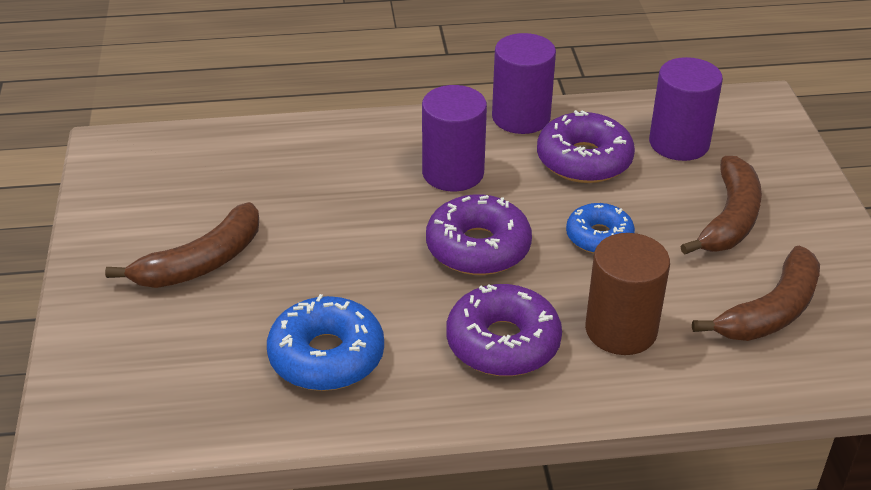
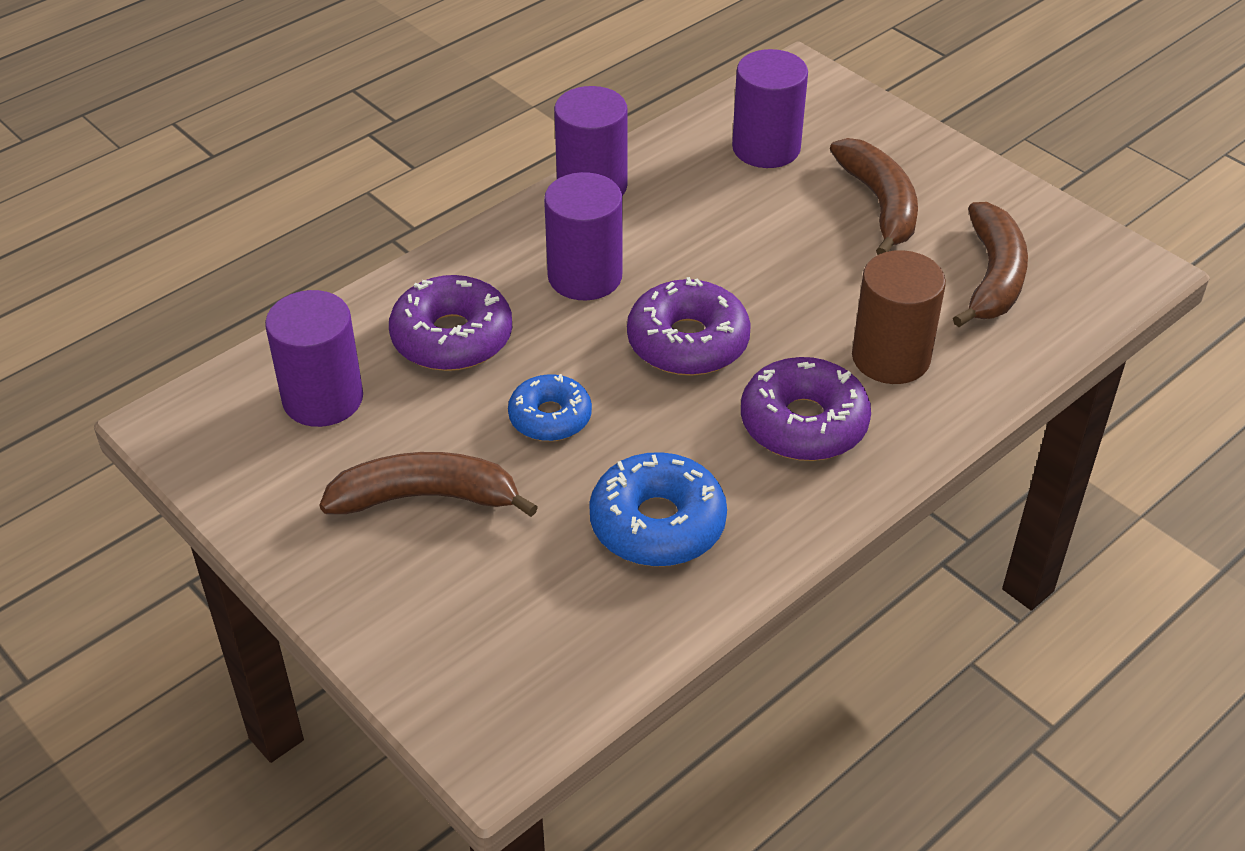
camera: 35 degrees left, 5 degrees up
brown banana [105,202,259,288] -> brown banana turned 105 degrees counterclockwise [320,452,538,517]
purple donut [537,110,635,183] -> purple donut moved to [389,275,512,371]
blue donut [566,203,635,254] -> blue donut moved to [508,374,592,441]
none -> purple cylinder [265,290,363,427]

